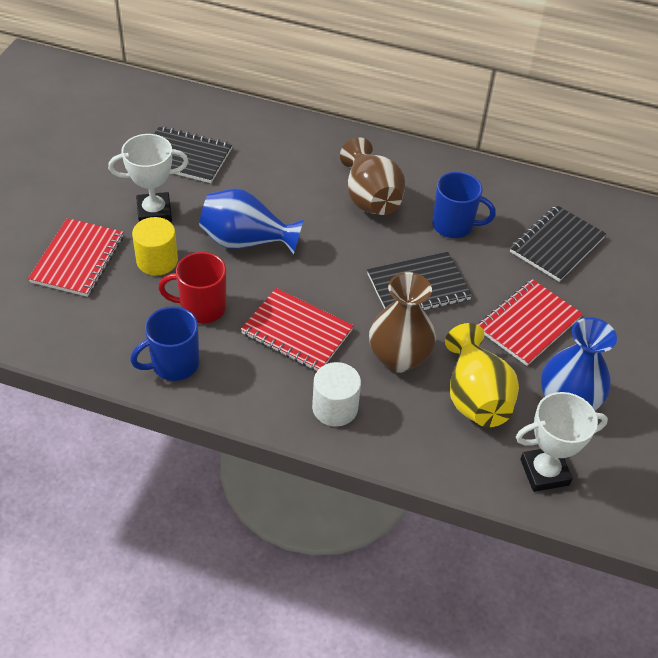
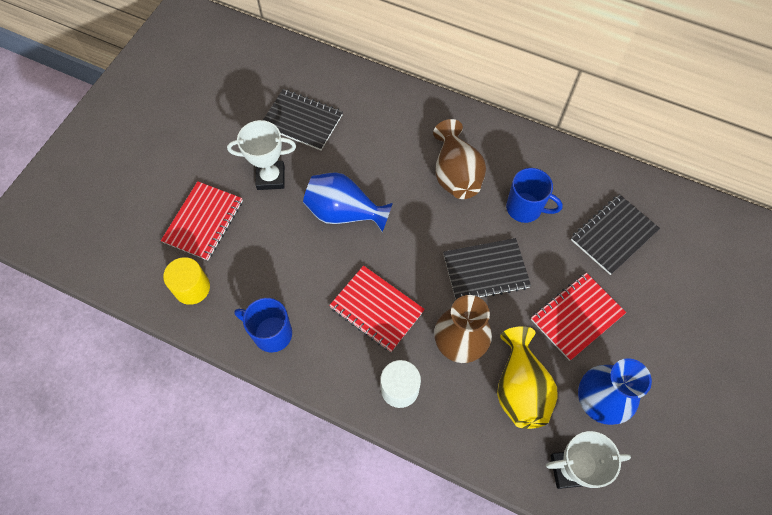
camera: 10 degrees right, 15 degrees up
blue mug [130,306,199,381] -> blue mug turned 45 degrees clockwise [234,298,292,353]
yellow cylinder [132,217,178,276] -> yellow cylinder moved to [163,257,210,305]
red mug [158,252,226,324] -> none

